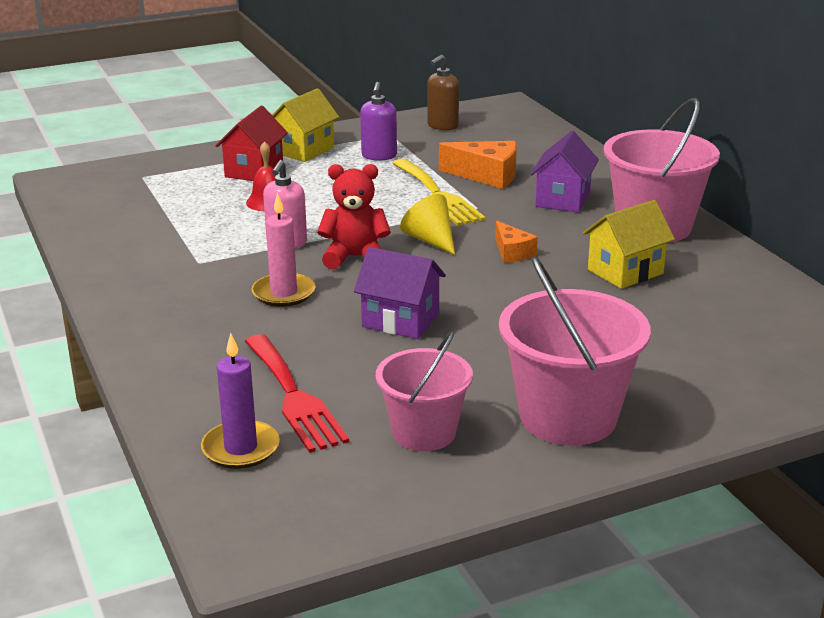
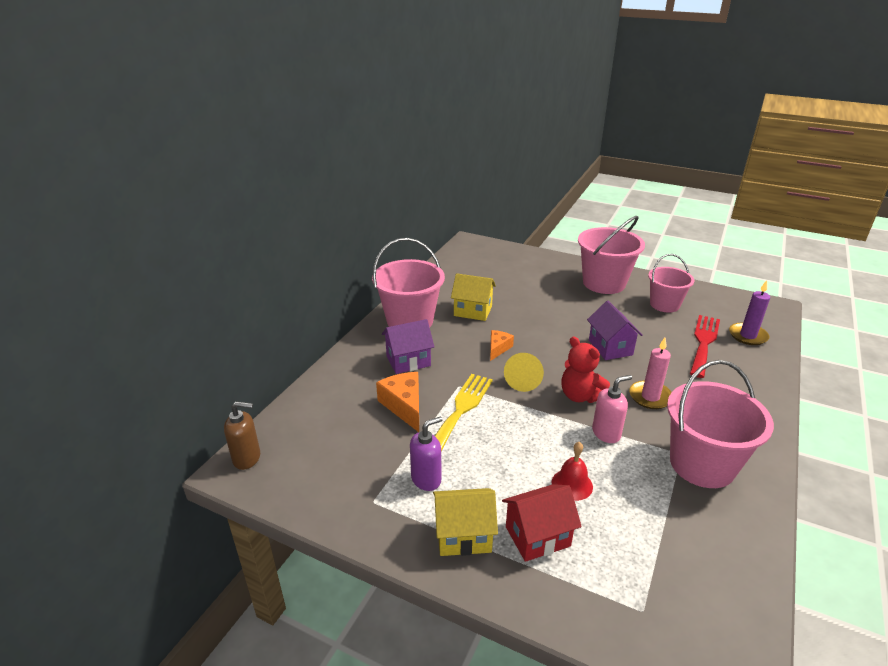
camera: 130 degrees left, 5 degrees up
brown soap dispenser [427,55,459,130] -> brown soap dispenser moved to [224,402,260,470]
none -> pink bucket [667,360,774,488]

